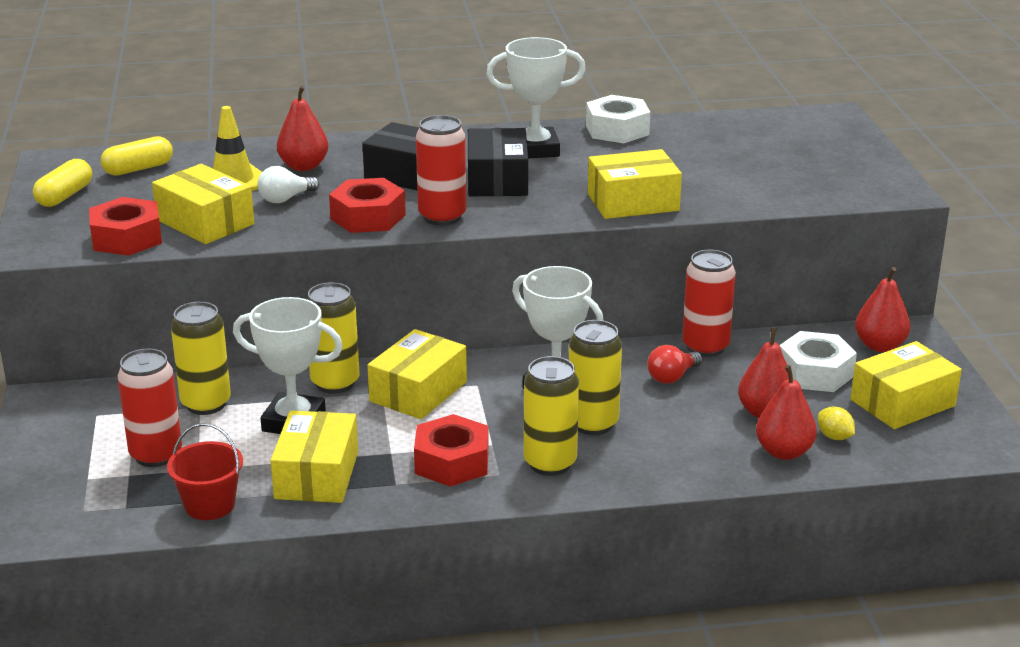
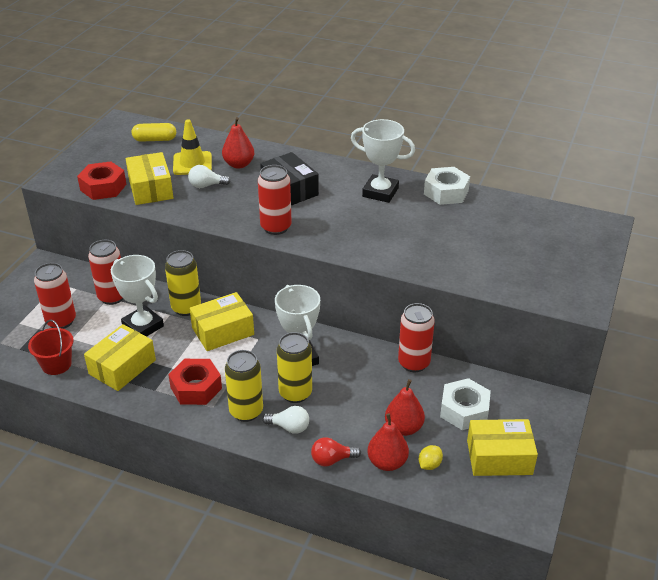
camera: 30 degrees right, 10 degrees up
yellow capsule [33,159,92,207] -> none
yellow can [171,302,231,415] -> red can [88,240,123,305]
red nut [329,178,406,233] -> none
black box [468,128,528,196] -> none
yellow box [588,149,682,219] -> none
red light bulb [647,345,702,384] -> red light bulb moved to [311,437,361,467]
yellow lemon [818,407,855,440] -> yellow lemon turned 45 degrees clockwise [419,445,443,470]
red pear [855,267,910,352] -> none
none -> white light bulb [262,406,309,434]

